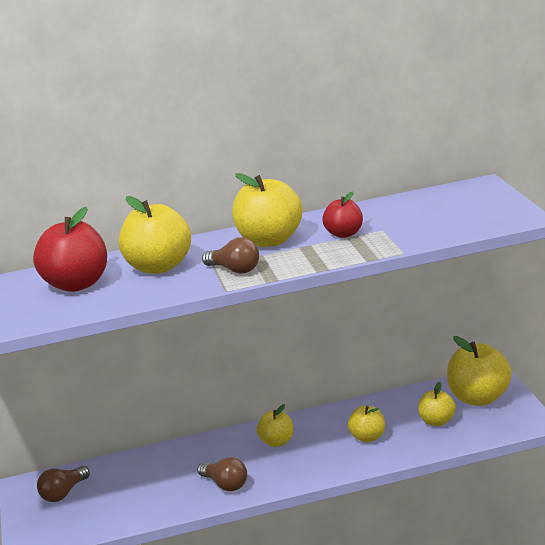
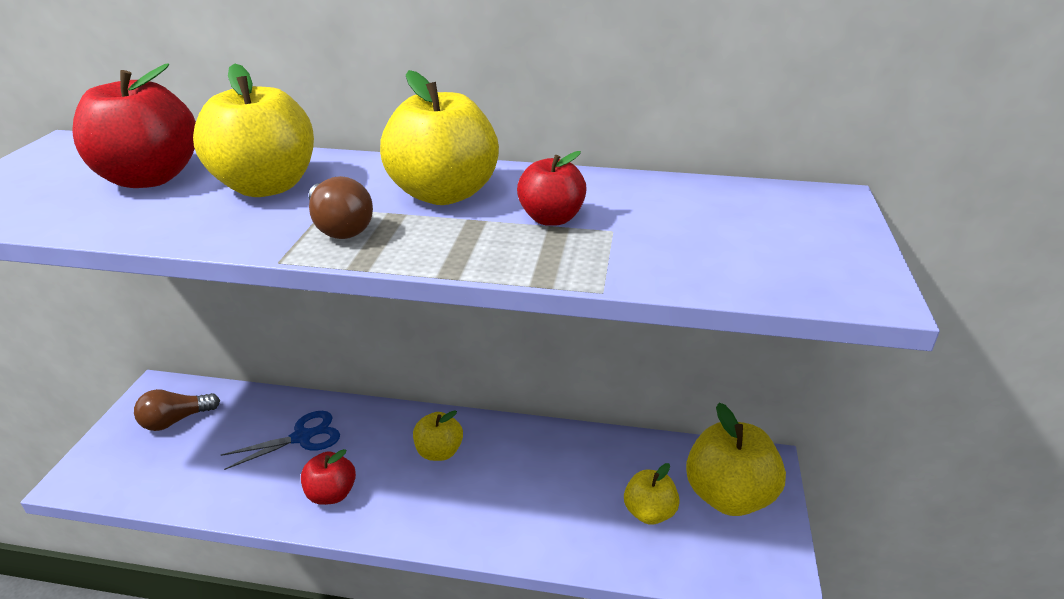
camera: 20 degrees right, 10 degrees up
brown light bulb [197,457,247,491] -> red apple [301,449,356,505]
yellow apple [348,406,385,442] -> none
none -> blue scissors [221,411,340,470]

